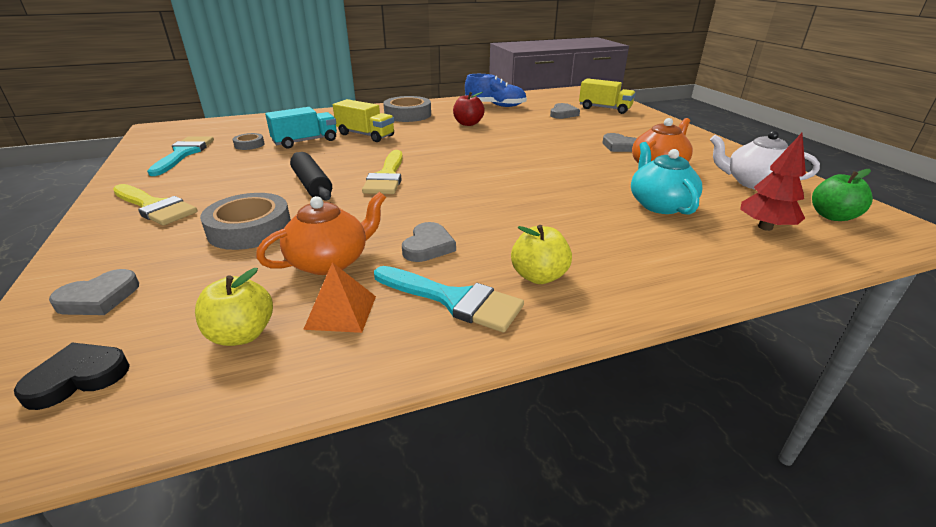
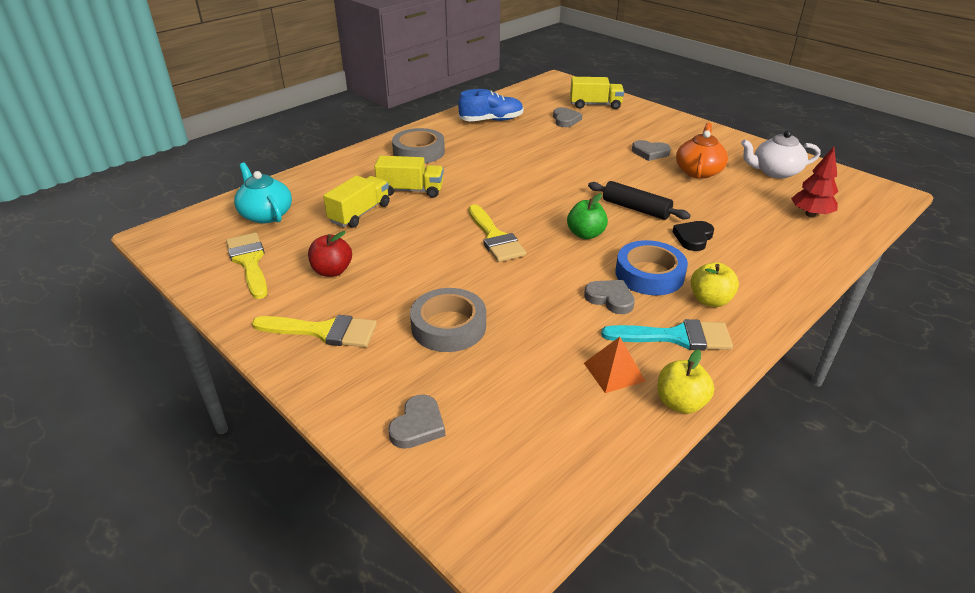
camera: 25 degrees left, 5 degrees up
black heart [14,343,130,410] -> black heart moved to [673,221,714,251]
turquoise brush [147,136,214,176] -> yellow brush [226,233,268,299]
yellow apple [195,268,273,346] -> yellow apple moved to [657,350,714,414]
grey tape [233,133,265,150] -> none
orange teapot [256,192,386,275] -> none
turquoise truck [265,107,337,149] -> yellow truck [323,175,390,228]
black rolling pin [290,152,332,201] -> black rolling pin moved to [588,181,691,220]
grey heart [402,222,456,262] -> grey heart turned 45 degrees counterclockwise [584,280,635,314]
red apple [453,92,485,126] -> red apple moved to [308,231,352,277]
turquoise teapot [631,142,702,215] -> turquoise teapot moved to [234,163,292,223]
green apple [812,169,873,221] -> green apple moved to [567,193,608,239]
none -> blue tape [615,240,688,295]

